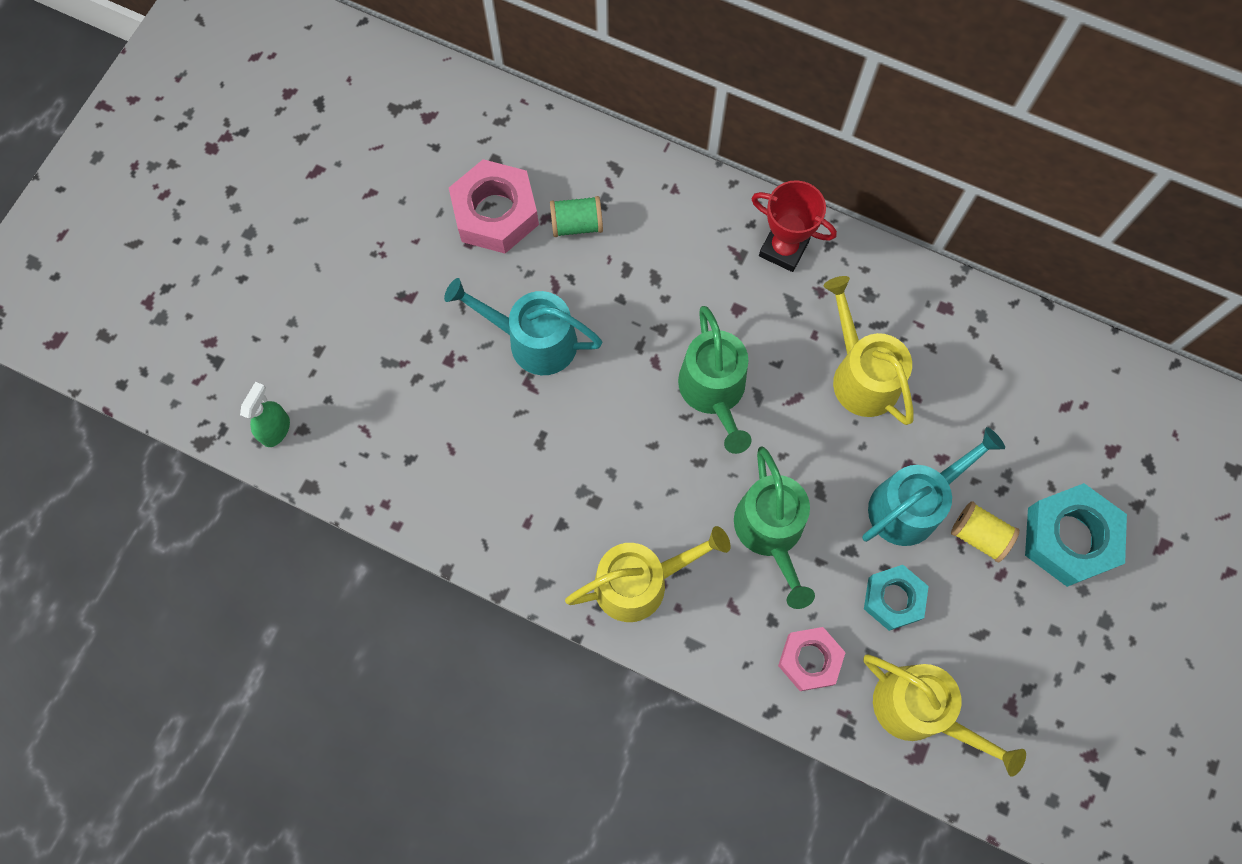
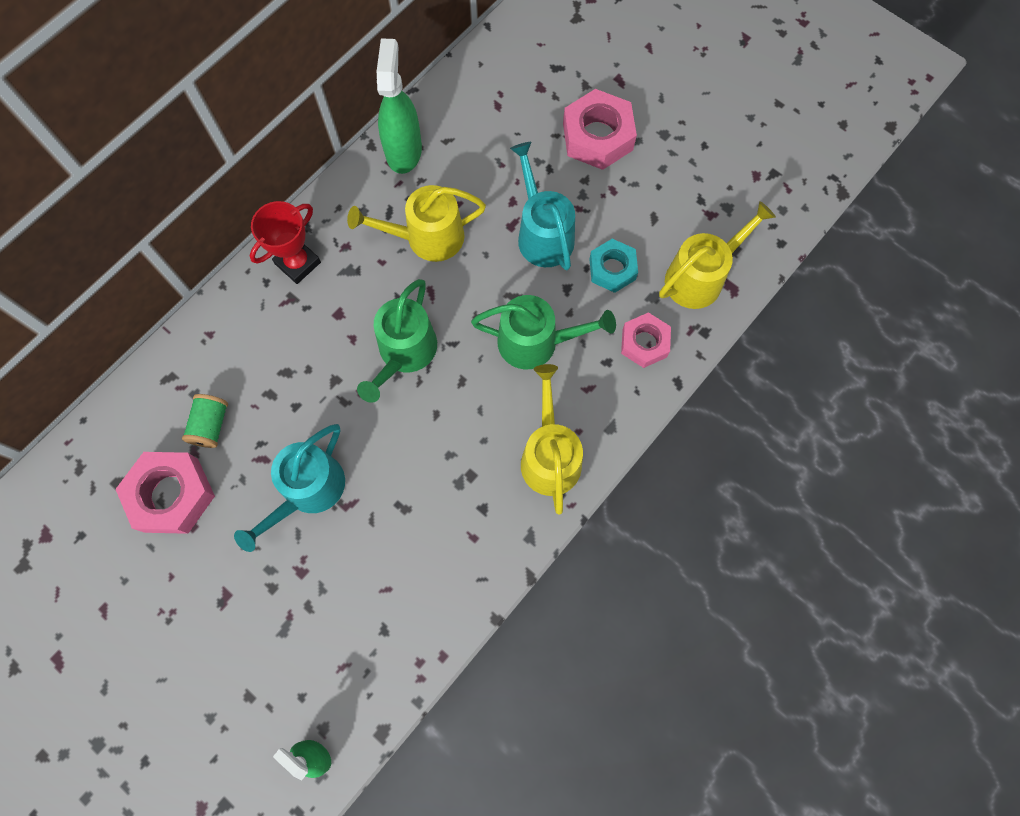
camera: 75 degrees left, 0 degrees up
green watering can [678,306,752,454] -> green watering can turned 105 degrees clockwise [357,279,437,403]
yellow spool [951,501,1020,562] -> none
turquoise nut [1025,483,1127,587] -> pink nut [563,89,637,170]
none -> green spray bottle [377,39,422,174]

